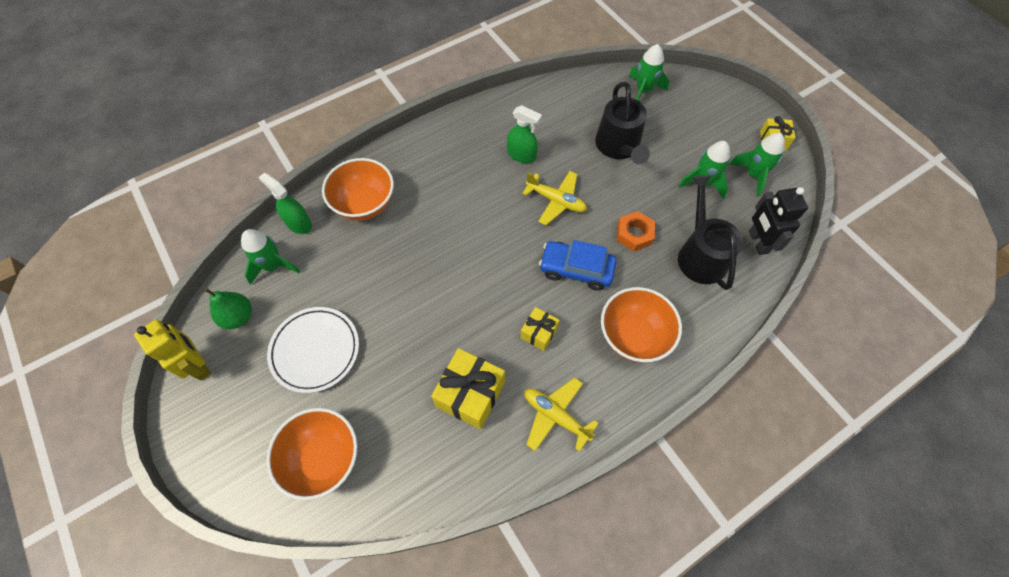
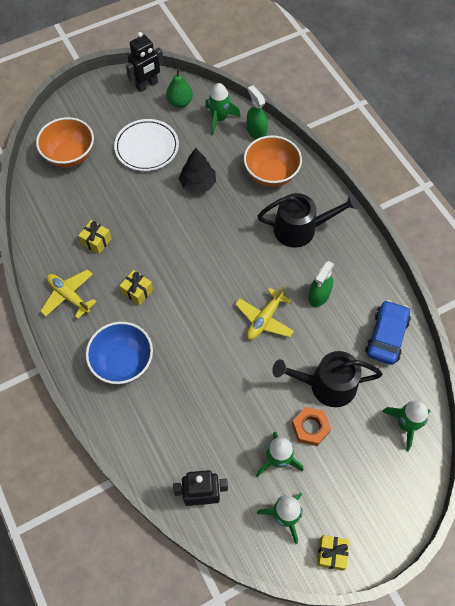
camera: 95 degrees right, 0 degrees up
yellow robot [134,320,211,381] -> black robot [126,32,164,92]
green spray bottle [258,173,312,234] -> green spray bottle turned 75 degrees counterclockwise [247,85,268,139]
yellow gift [431,348,505,429] -> yellow gift [78,220,112,254], size x0.57
yellow plane [525,378,599,452] -> yellow plane turned 90 degrees counterclockwise [40,269,97,319]
blue car [539,240,617,291] -> blue car moved to [365,300,411,365]
orange bowl [601,287,682,362] -> blue bowl [86,322,153,384]
orange nut [617,211,655,251] -> orange nut moved to [292,407,331,446]
black watering can [678,175,743,290] -> black watering can moved to [257,193,358,248]
none -> black tree [179,148,216,194]

